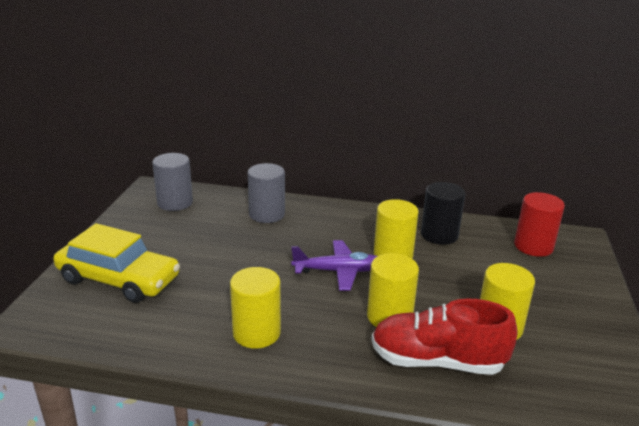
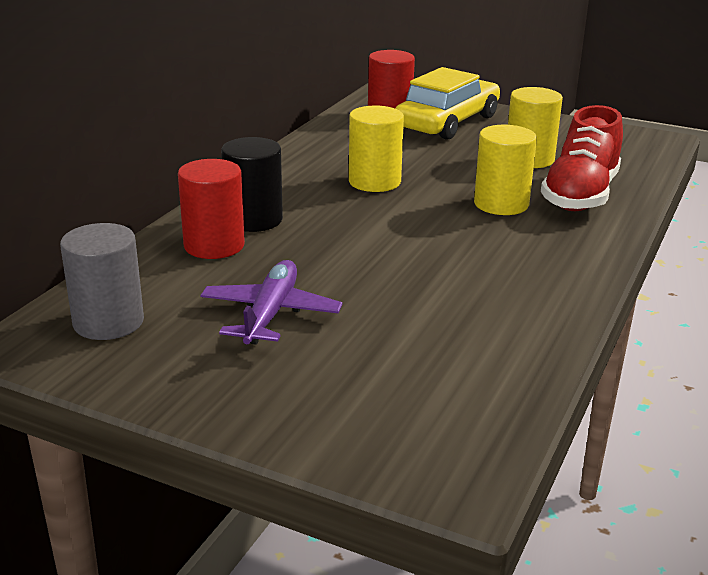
camera: 75 degrees left, 0 degrees up
yellow car [53,223,180,303] -> yellow car moved to [395,67,500,140]
yellow cylinder [230,267,281,349] -> none
grey cylinder [248,163,285,223] -> red cylinder [178,159,245,259]
purple plane [291,240,377,291] -> purple plane moved to [200,260,342,345]
black cylinder [421,182,465,245] -> black cylinder moved to [221,137,283,232]

